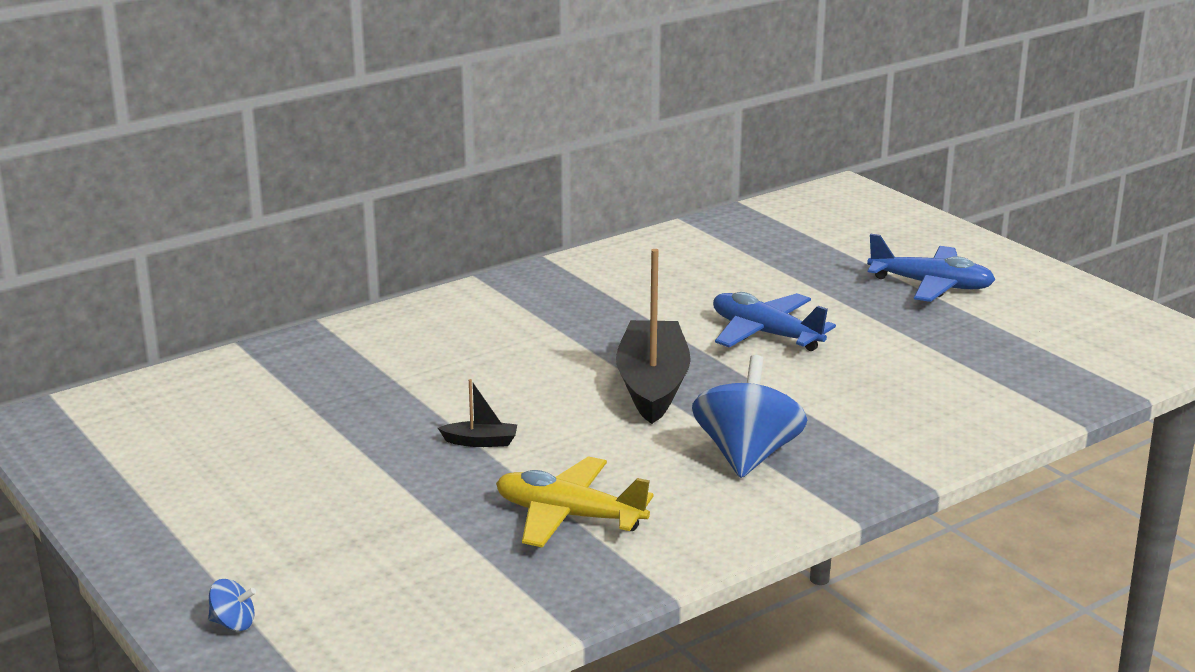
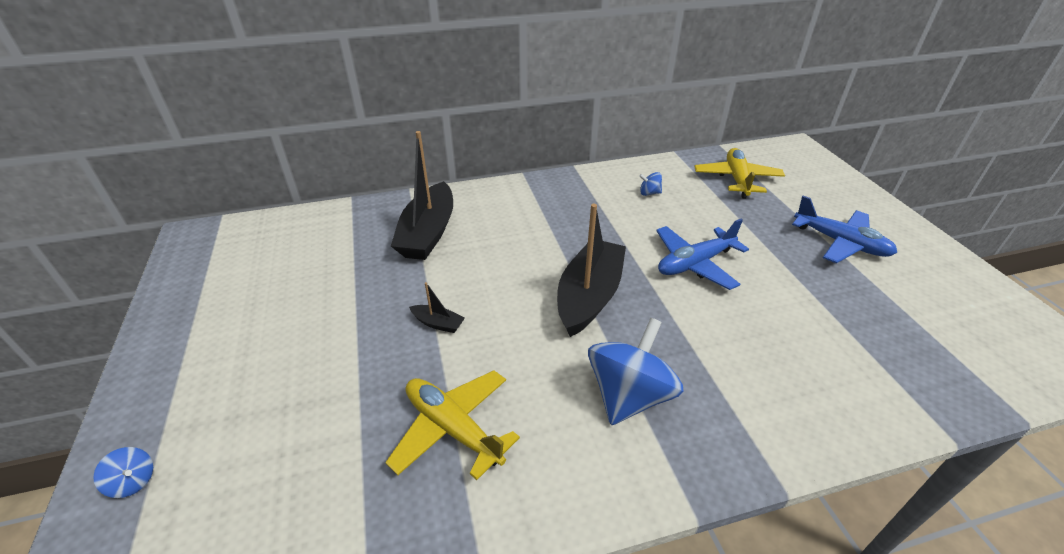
camera: 20 degrees right, 15 degrees up
blue plane [713,292,836,351] -> blue plane turned 90 degrees counterclockwise [656,219,749,290]
none -> black boat [391,131,453,260]
none -> blue spinning top [639,172,662,196]
none -> yellow plane [694,148,785,199]

